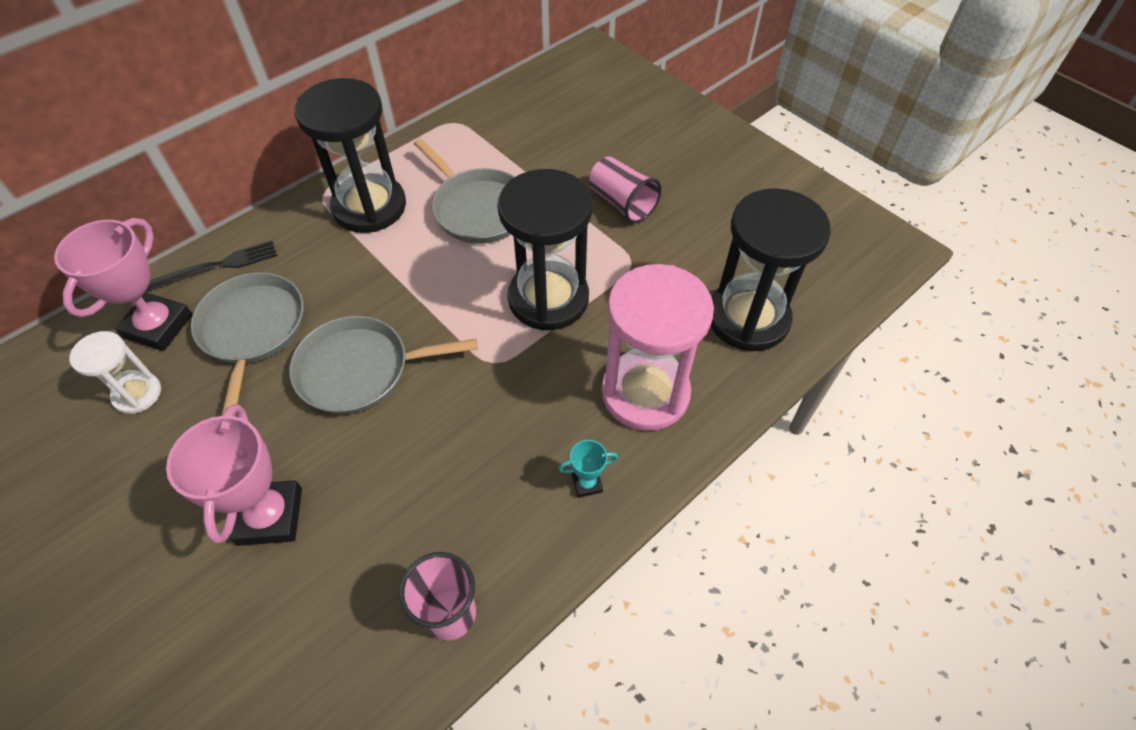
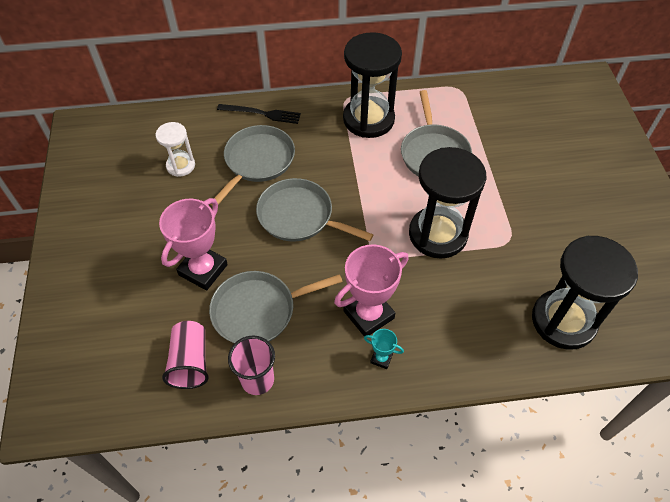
camera: 35 degrees right, 0 degrees up
pink trophy [54,218,193,351] -> pink trophy moved to [334,244,409,337]
pink cup [589,156,662,223] -> pink cup moved to [162,321,209,389]
pink hourglass [602,264,714,431] -> none
none -> grey pan [209,271,343,343]

